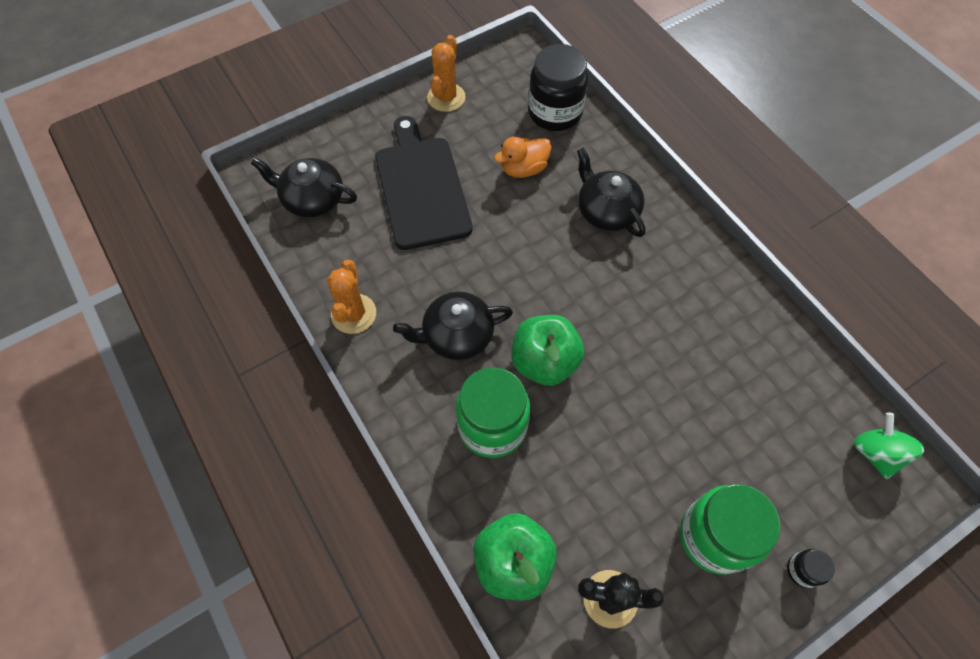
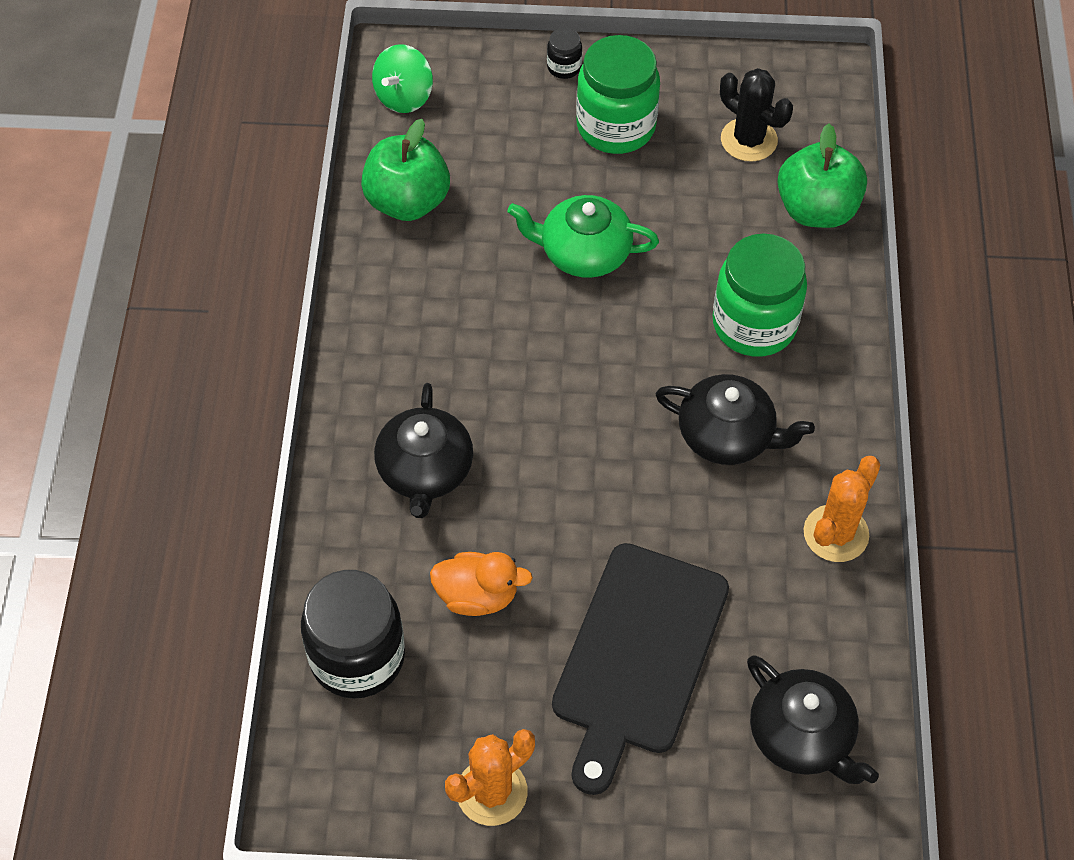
camera: 145 degrees left, 5 degrees down
green apple [511,315,584,386] -> green apple moved to [361,119,450,221]
none -> green teapot [507,195,659,278]

